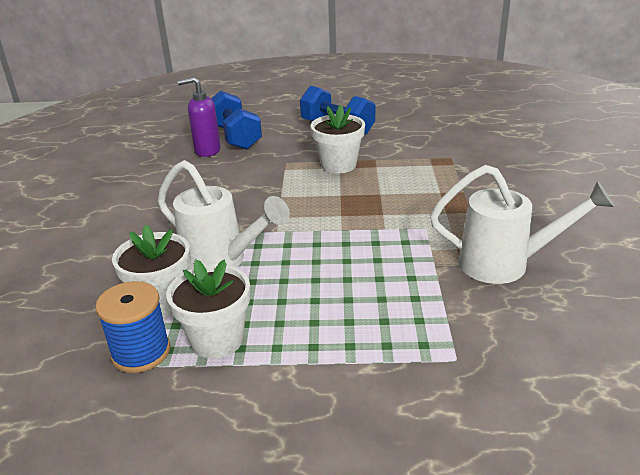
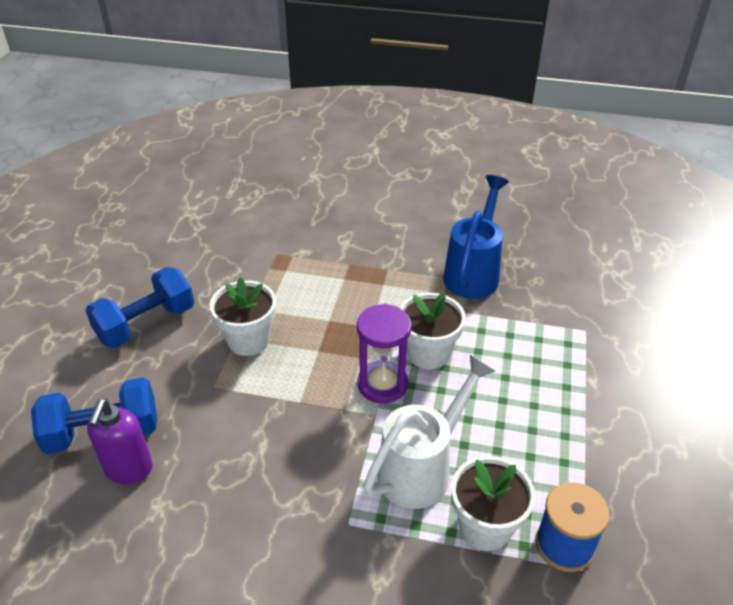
camera: 80 degrees left, 10 degrees up
white flower pot [166,259,250,359] -> white flower pot moved to [400,292,466,369]
white watering can [430,165,614,284] -> blue watering can [443,175,509,299]
none -> purple hourglass [357,304,412,404]

